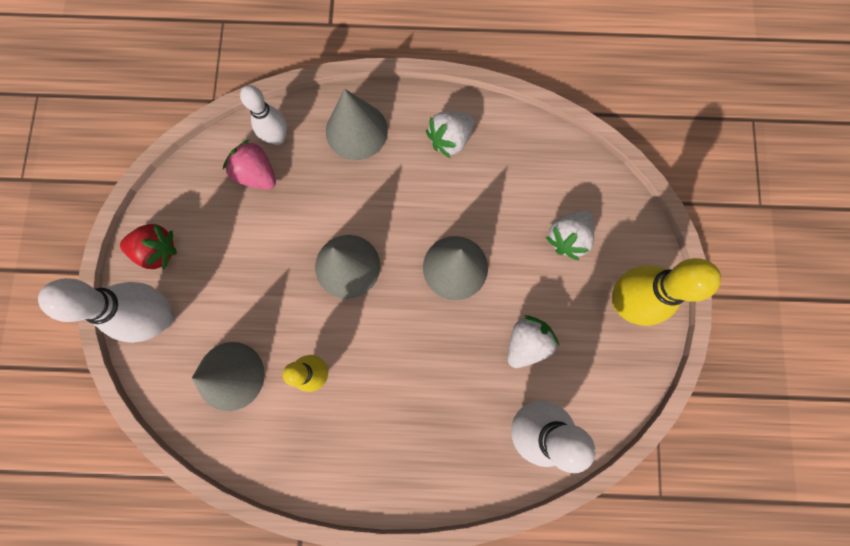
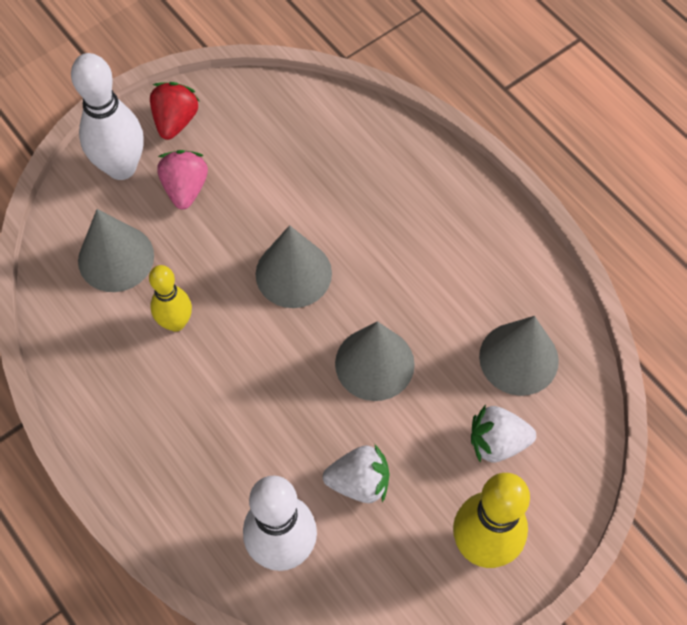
camera: 50 degrees right, 15 degrees down
red strawberry [120,224,177,269] -> red strawberry turned 135 degrees counterclockwise [150,82,199,140]
pink strawberry [223,139,276,189] -> pink strawberry moved to [157,150,208,210]
white bowling pin [240,85,287,145] -> none
grey cone [326,89,388,160] -> grey cone moved to [479,316,559,396]
white strawberry [426,111,474,158] -> none

